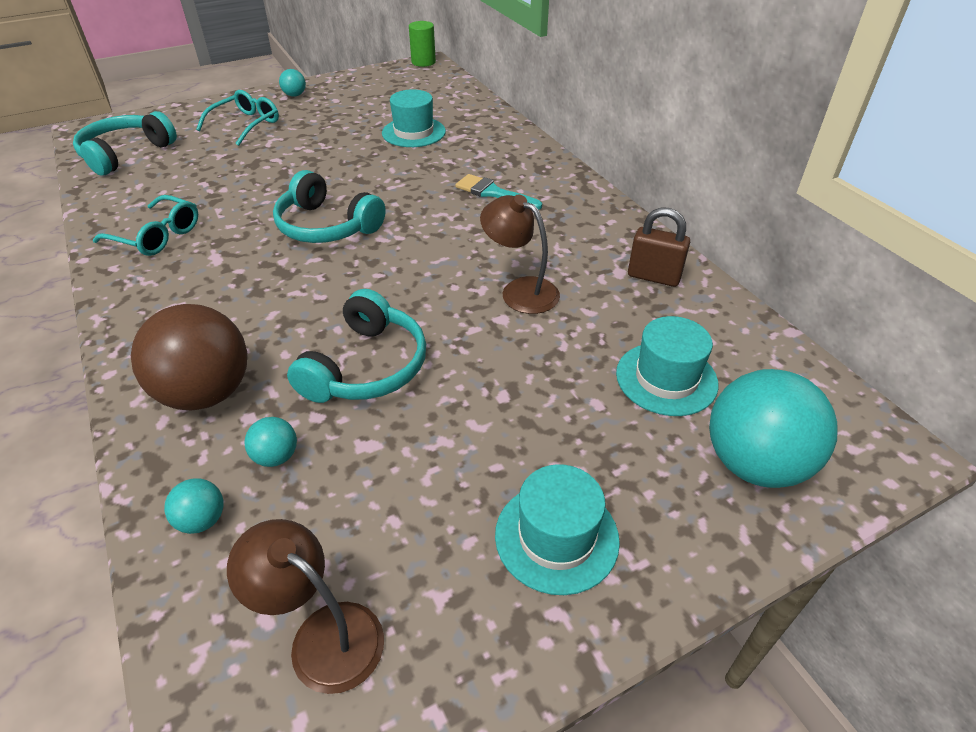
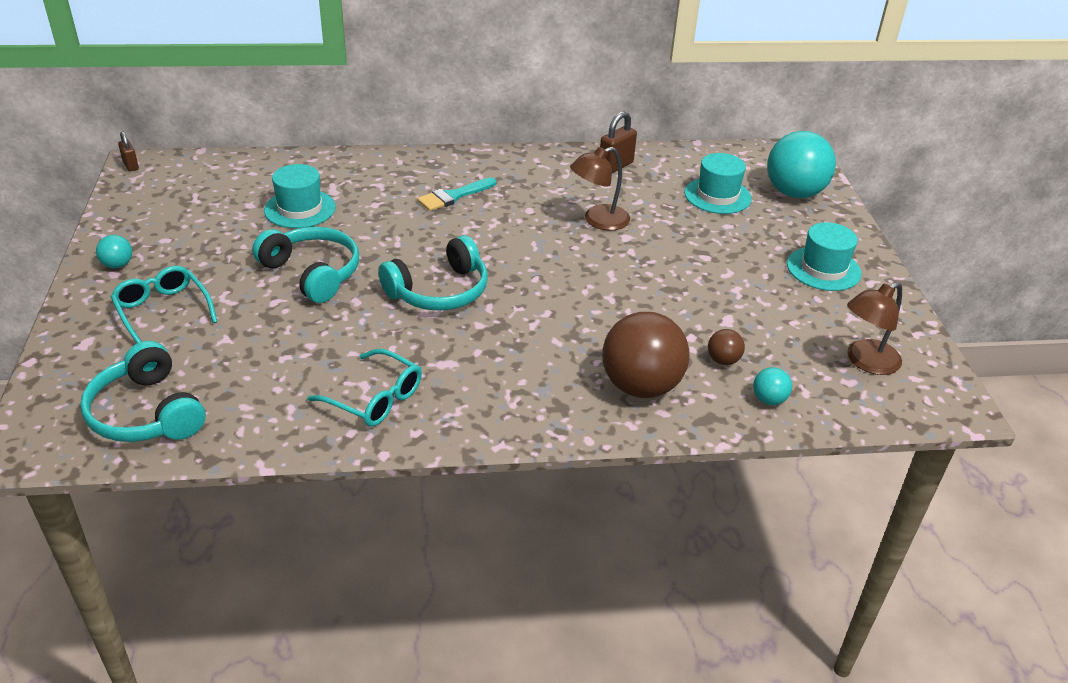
camera: 70 degrees left, 5 degrees down
turquoise glasses [93,195,198,256] -> turquoise glasses turned 75 degrees clockwise [307,349,422,427]
turquoise ball [244,417,297,467] -> brown ball [708,329,745,365]
turquoise headphones [287,289,426,403] -> turquoise headphones moved to [252,227,359,303]
green cylinder [409,21,436,67] -> brown padlock [118,131,139,171]

